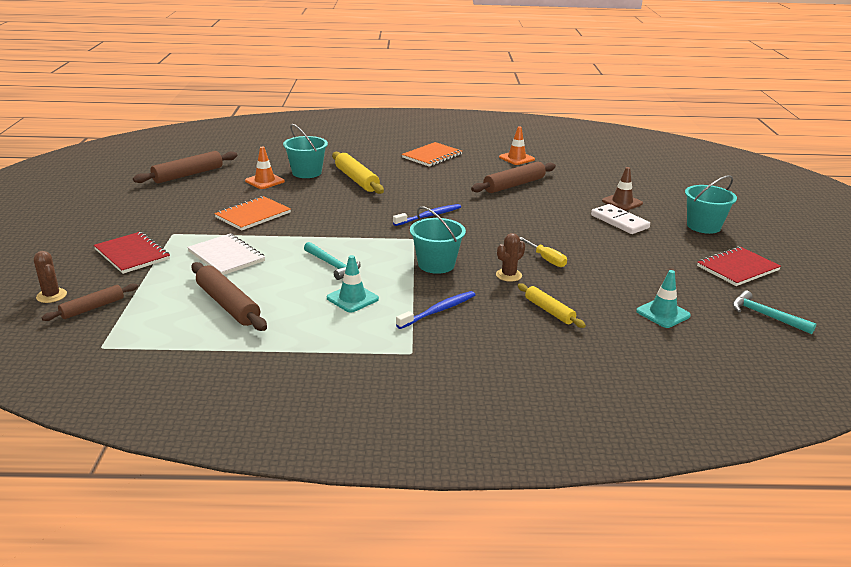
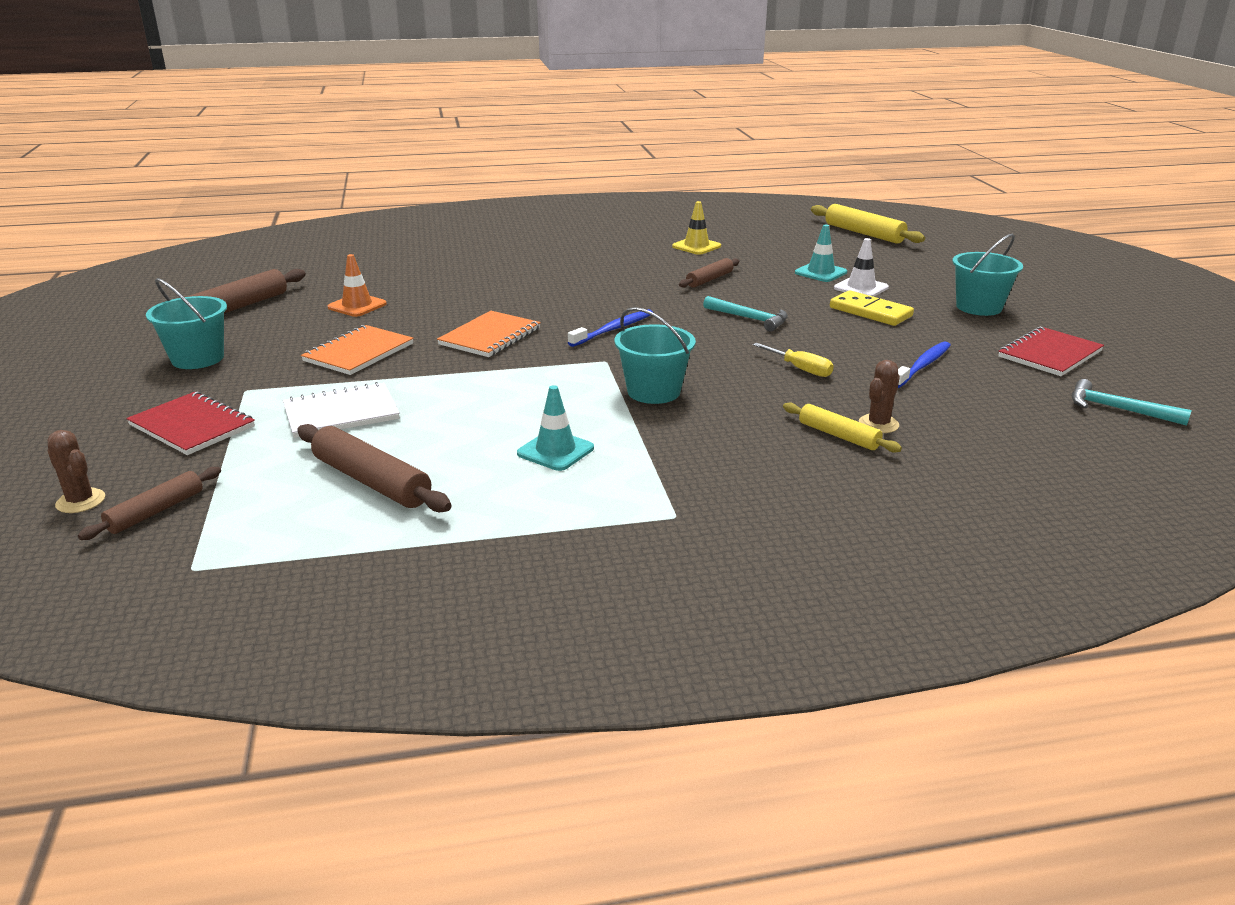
camera: 10 degrees left, 0 degrees up
white notebook [187,234,265,275] -> white notebook turned 60 degrees counterclockwise [283,382,400,438]
turquoise bucket [283,124,328,178] -> turquoise bucket moved to [146,278,227,369]
turquoise hammer [304,242,361,280] -> turquoise hammer moved to [703,296,788,332]
yellow rolling pin [332,152,384,194] -> yellow rolling pin moved to [811,204,925,244]
blue toothbrush [396,291,475,329] -> blue toothbrush moved to [898,341,951,388]
orange notebook [402,142,462,167] -> orange notebook moved to [437,311,541,357]
brown rolling pin [471,162,556,193] -> brown rolling pin [679,258,740,288], size x0.62
brown cactus [496,233,525,282] -> brown cactus moved to [859,360,900,433]
orange traffic cone [499,126,535,165] -> yellow traffic cone [672,201,721,255]
white domino [591,204,650,234] -> yellow domino [830,290,914,326]
brown traffic cone [602,167,643,211] -> white traffic cone [834,238,889,297]
turquoise traffic cone [636,270,691,328] -> turquoise traffic cone moved to [795,225,847,282]

